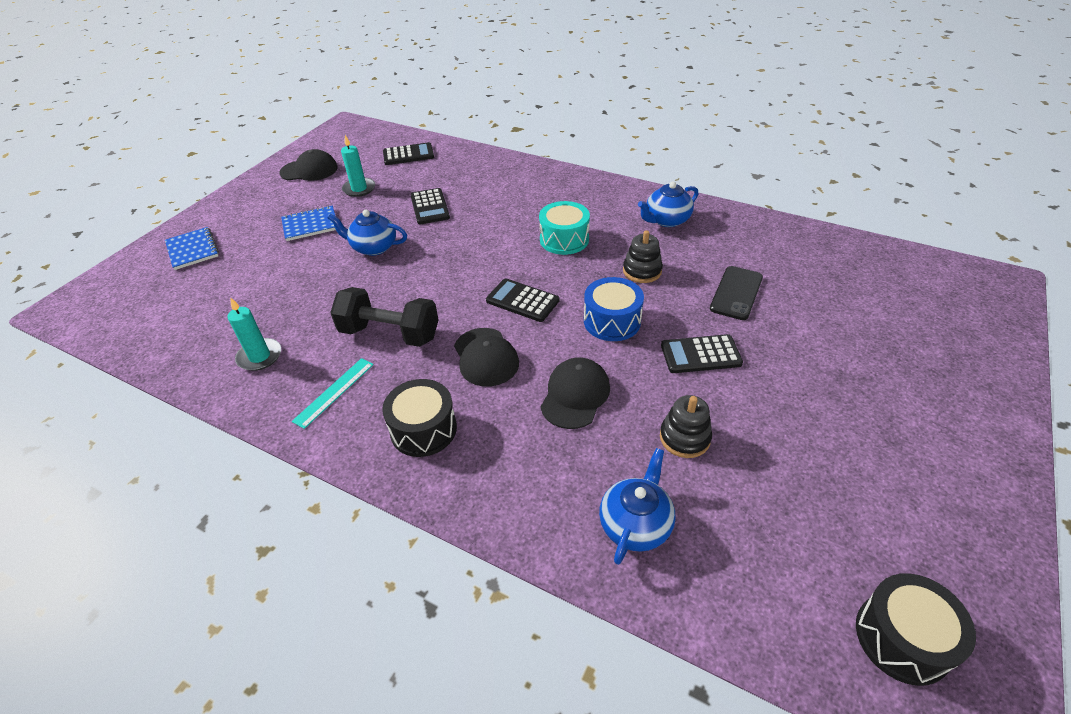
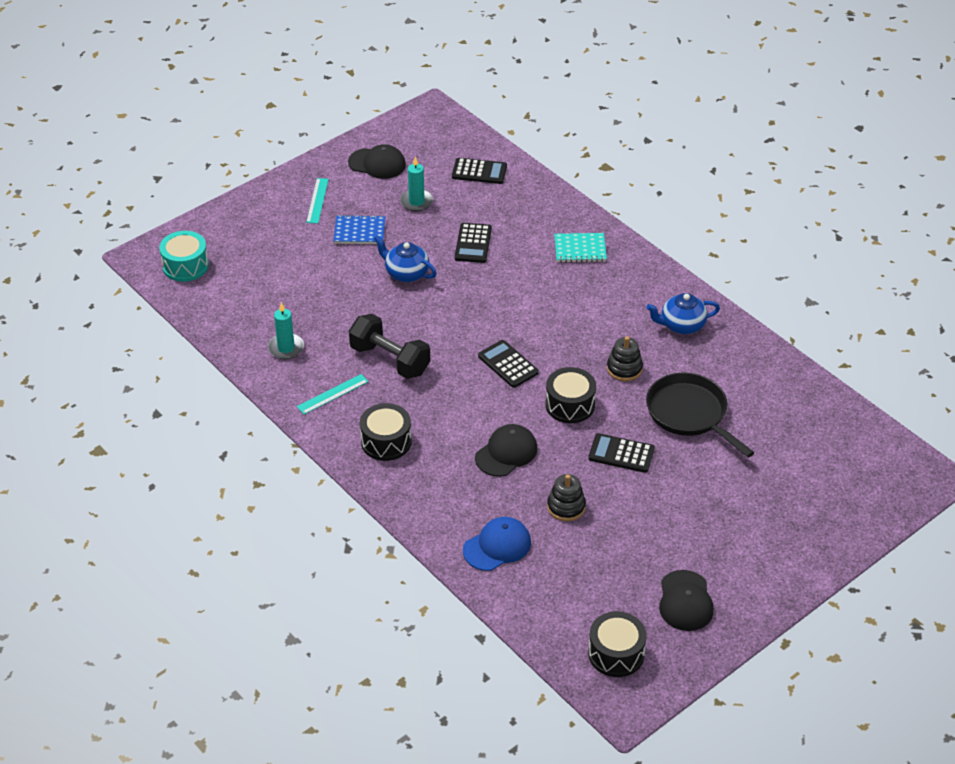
camera: 20 degrees right, 0 degrees up
blue notebook [165,227,219,270] -> none
black cap [454,328,519,387] -> black cap moved to [659,570,714,631]
turquoise drum [539,201,590,255] -> turquoise drum moved to [159,231,209,282]
blue drum [584,277,644,341] -> black drum [546,367,596,423]
blue teapot [599,448,676,565] -> blue cap [463,517,531,571]
black phone [710,266,763,320] -> black pan [646,373,754,458]
none -> turquoise ruler [306,178,329,224]
none -> turquoise notebook [554,233,607,263]

